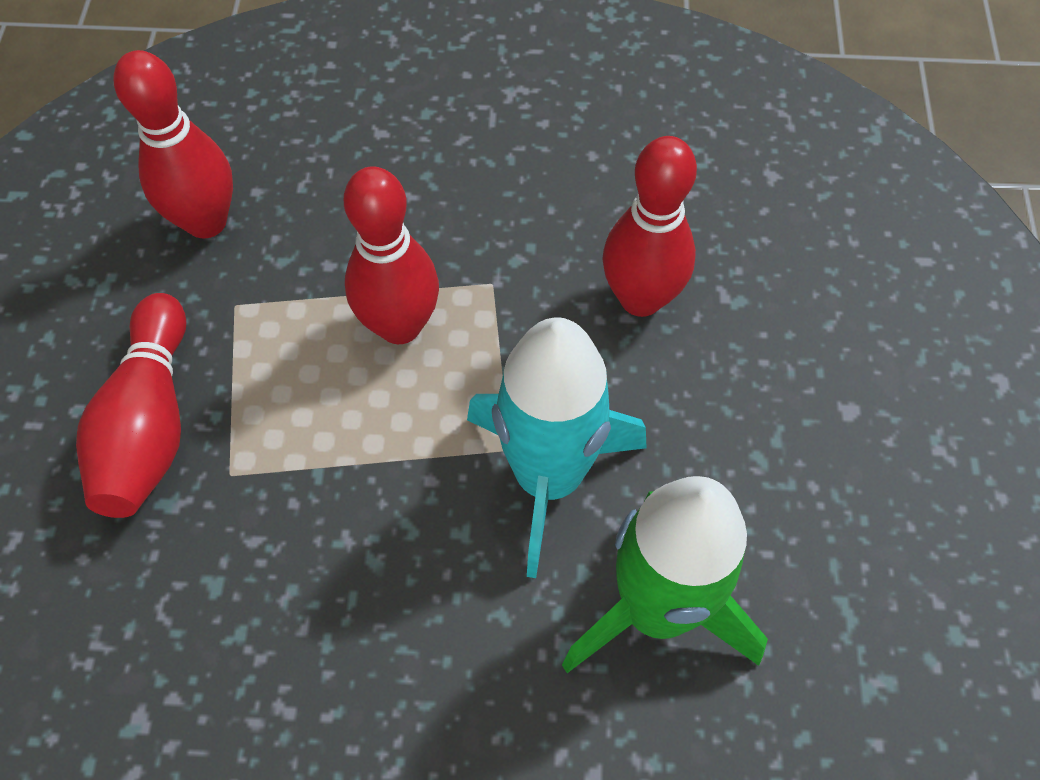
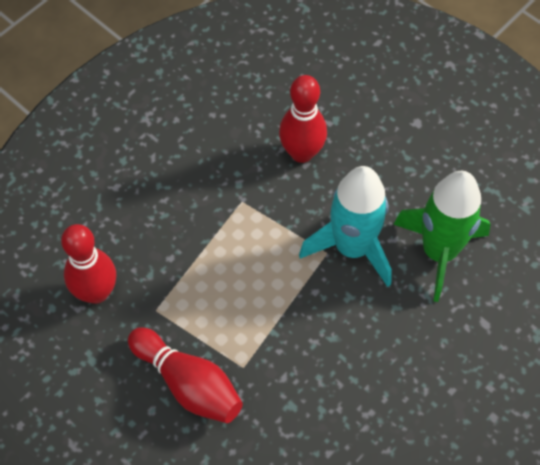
camera: 50 degrees left, 0 degrees up
red bowling pin [344,166,439,344] -> none

